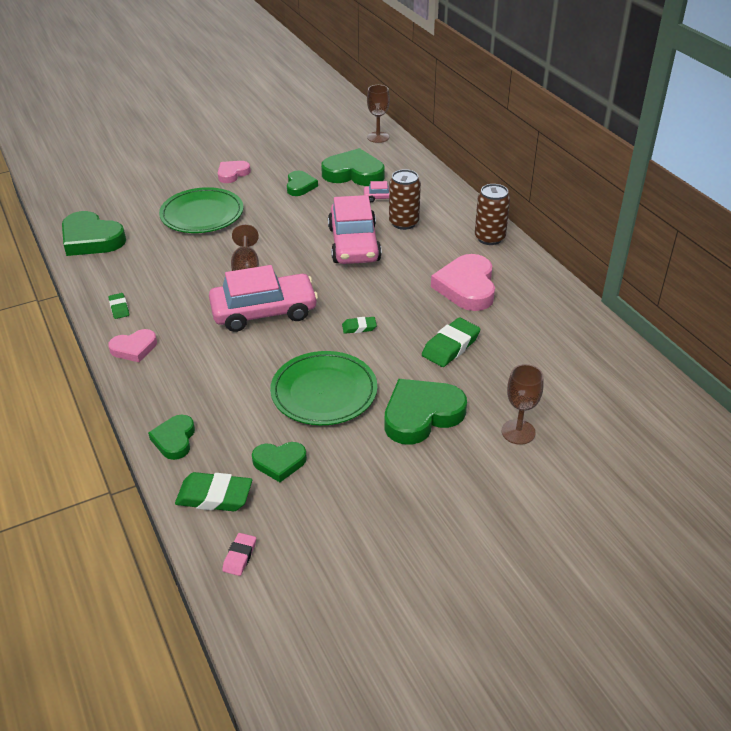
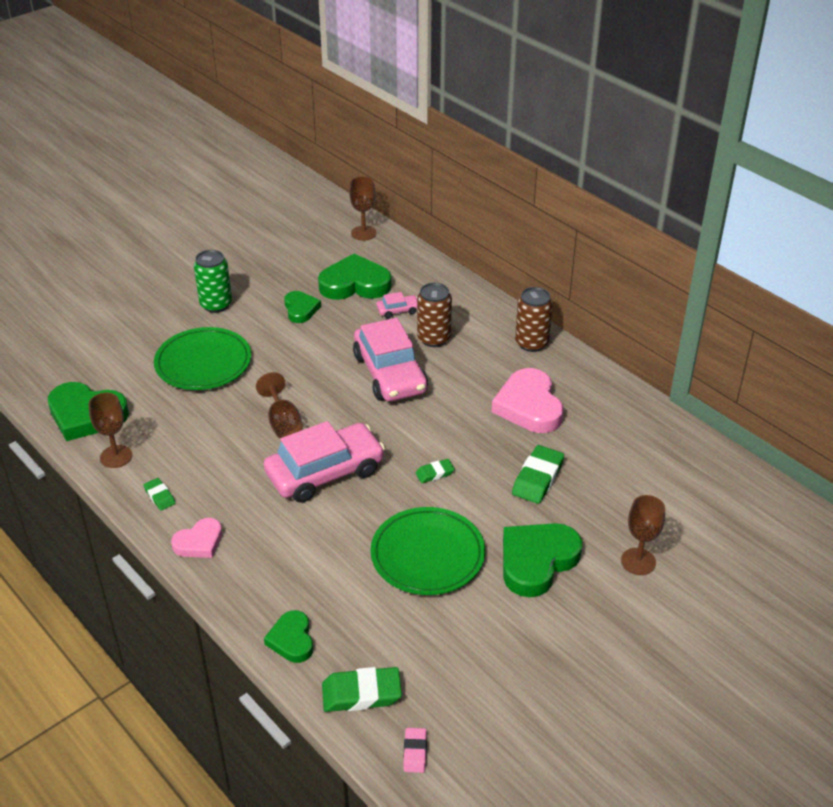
camera: 15 degrees left, 0 degrees up
pink heart [218,161,251,183] -> green can [194,250,232,313]
green heart [252,442,307,482] -> none
none -> brown goblet [89,393,132,468]

